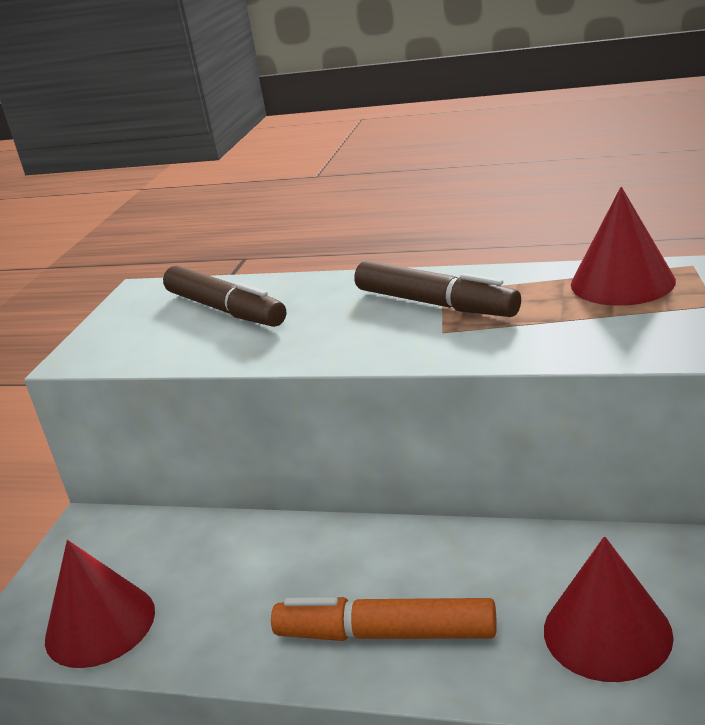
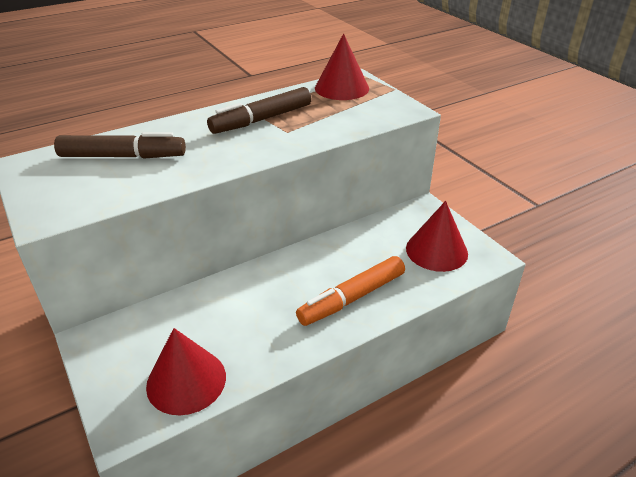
camera: 50 degrees left, 10 degrees up
brown marker [354,261,521,317] -> brown marker turned 150 degrees clockwise [207,87,312,134]

